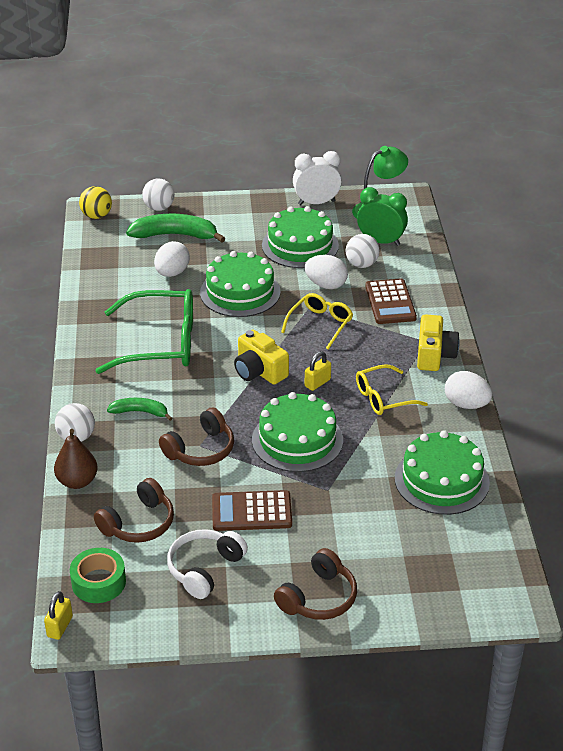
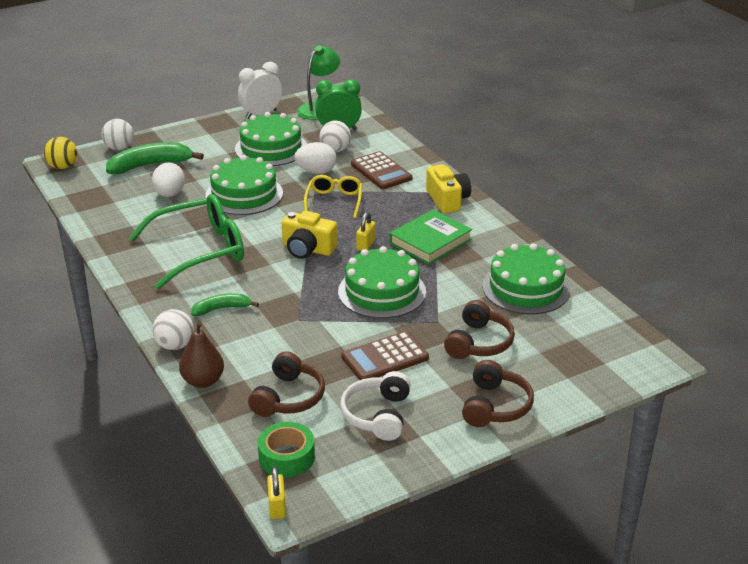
camera: 25 degrees left, 5 degrees down
brown headphones [159,407,234,466] -> brown headphones moved to [444,300,515,359]
yellow glasses [356,364,428,415] -> green book [389,209,473,265]
white egg [445,371,493,409] -> none

